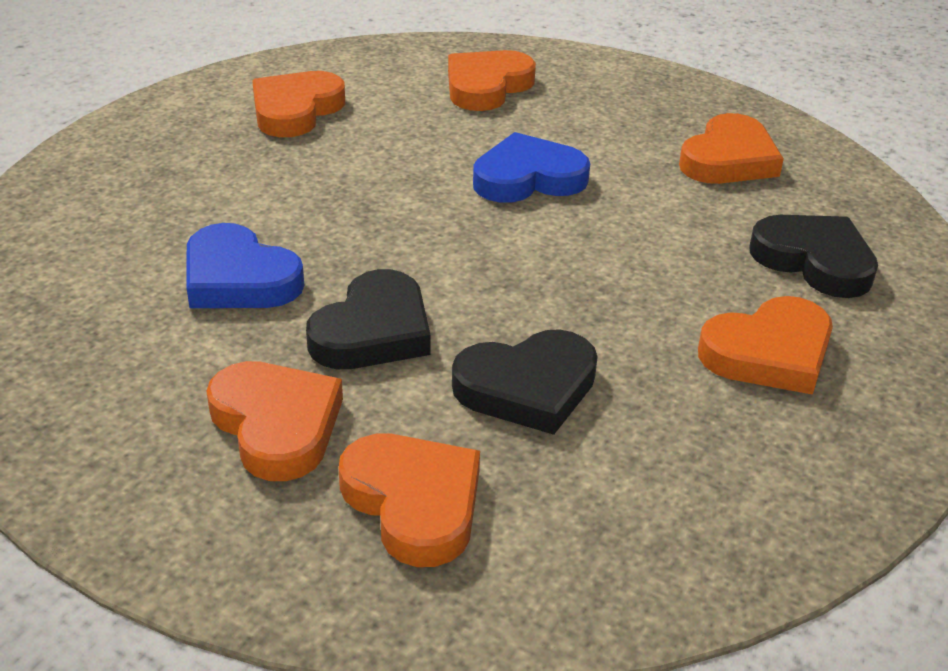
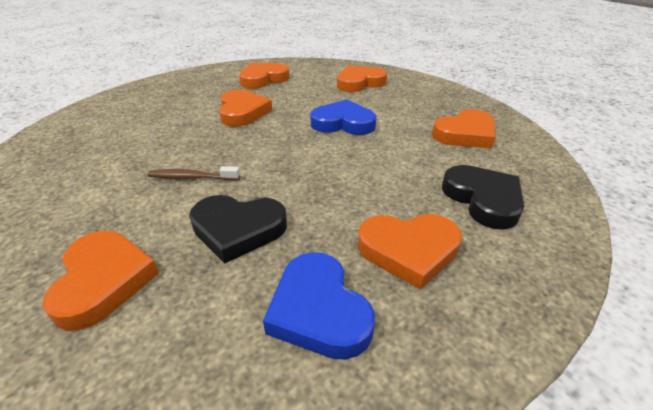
camera: 25 degrees right, 0 degrees up
blue heart [187,223,304,308] -> blue heart moved to [263,252,375,360]
orange heart [206,361,343,481] -> orange heart moved to [219,89,272,127]
black heart [306,269,431,369] -> brown toothbrush [148,166,240,181]

